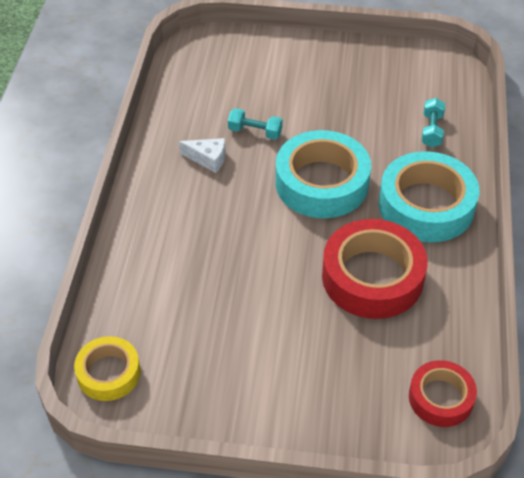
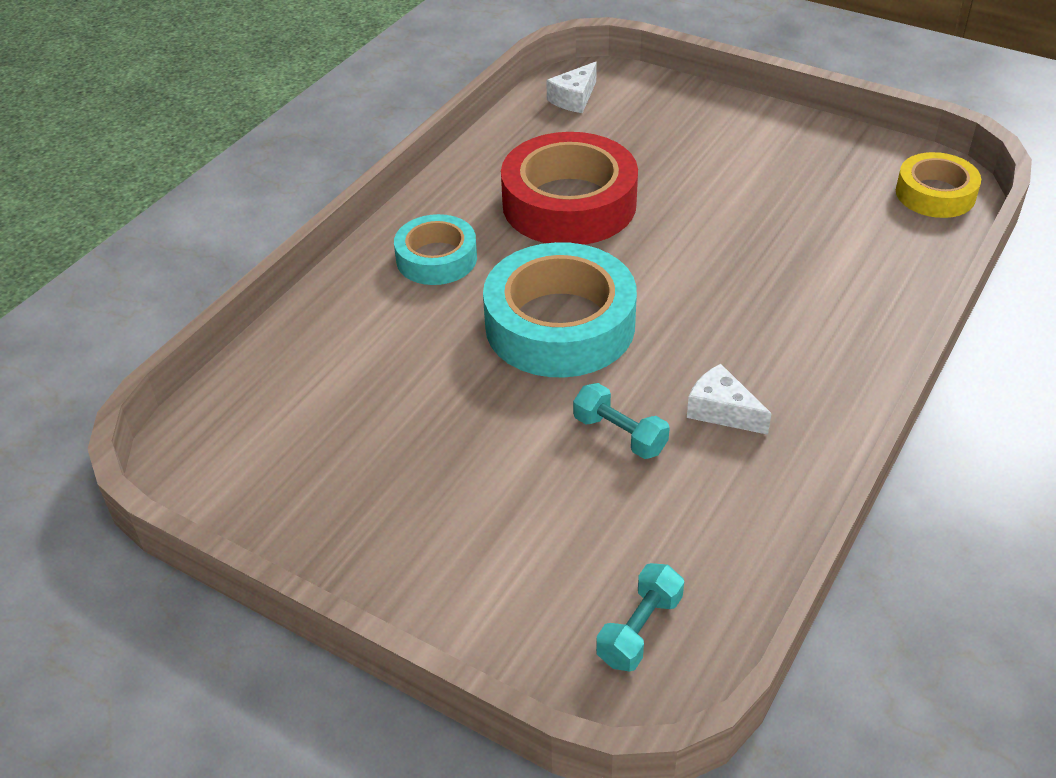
camera: 155 degrees left, 5 degrees down
turquoise tape [379,151,479,242] -> turquoise tape [394,214,477,285], size x0.58
red tape [409,360,477,427] -> white cheese [546,62,597,113]
turquoise dumbbell [421,98,445,147] -> turquoise dumbbell moved to [596,563,684,672]

